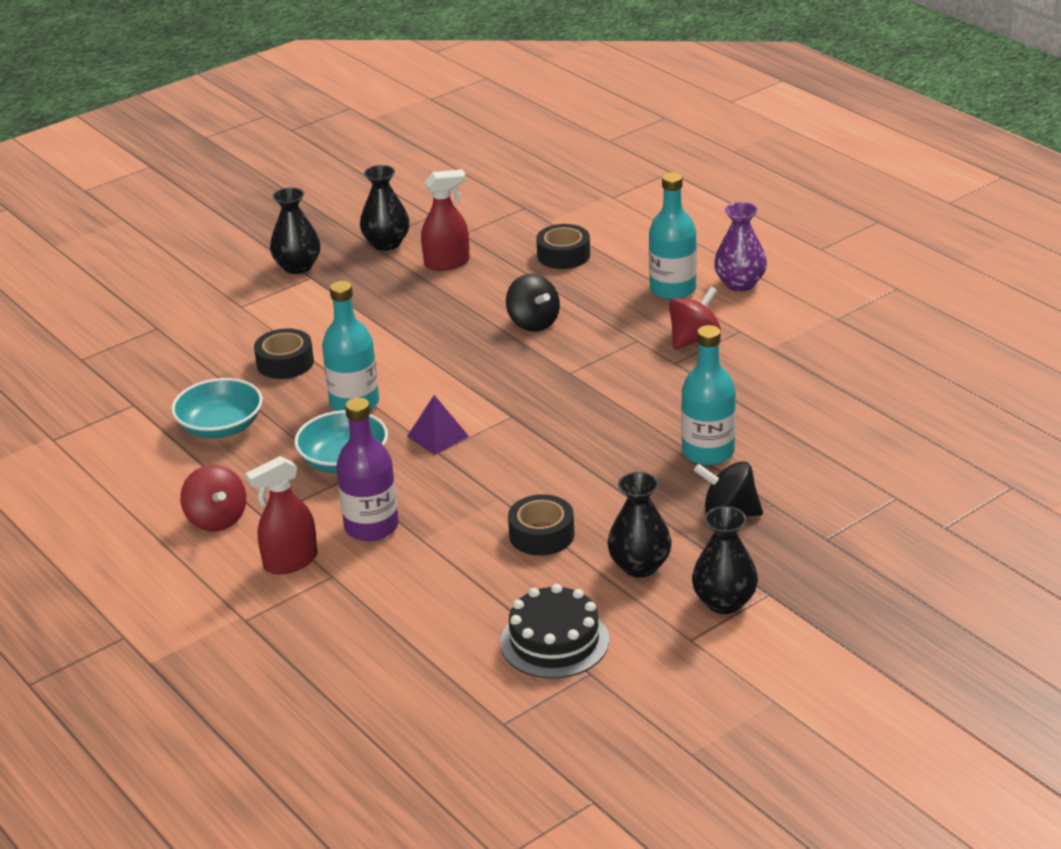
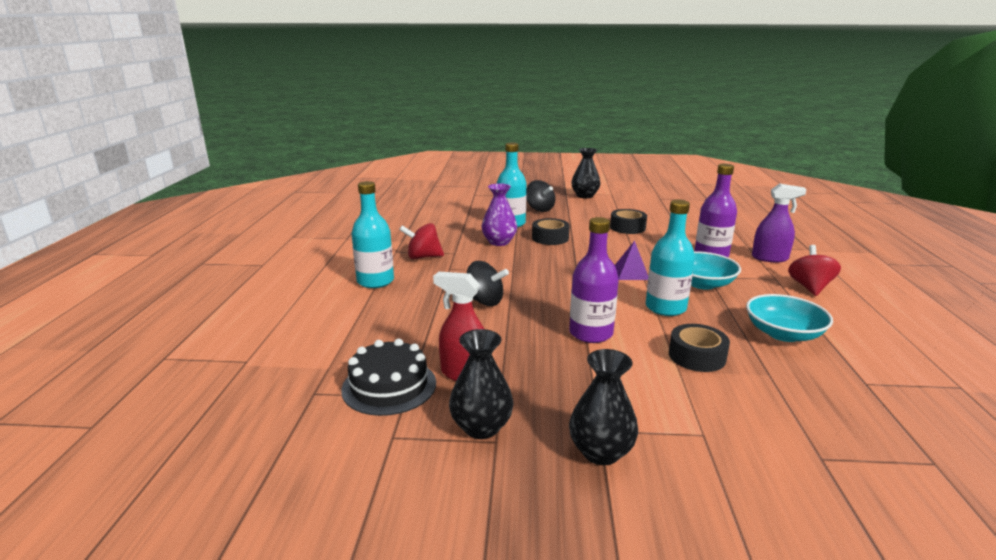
camera: 140 degrees left, 10 degrees down
red spray bottle [245,456,318,574] -> purple spray bottle [752,183,807,262]
black cake [500,584,609,679] -> black cake moved to [341,339,436,416]
black spinning top [506,274,560,332] -> black spinning top turned 105 degrees clockwise [467,261,509,306]
black tape [536,224,590,269] -> black tape moved to [532,218,570,245]
black vase [607,472,672,578] -> none
purple vase [714,202,767,292] -> purple vase moved to [481,183,517,246]
none -> purple bottle [569,217,619,343]

